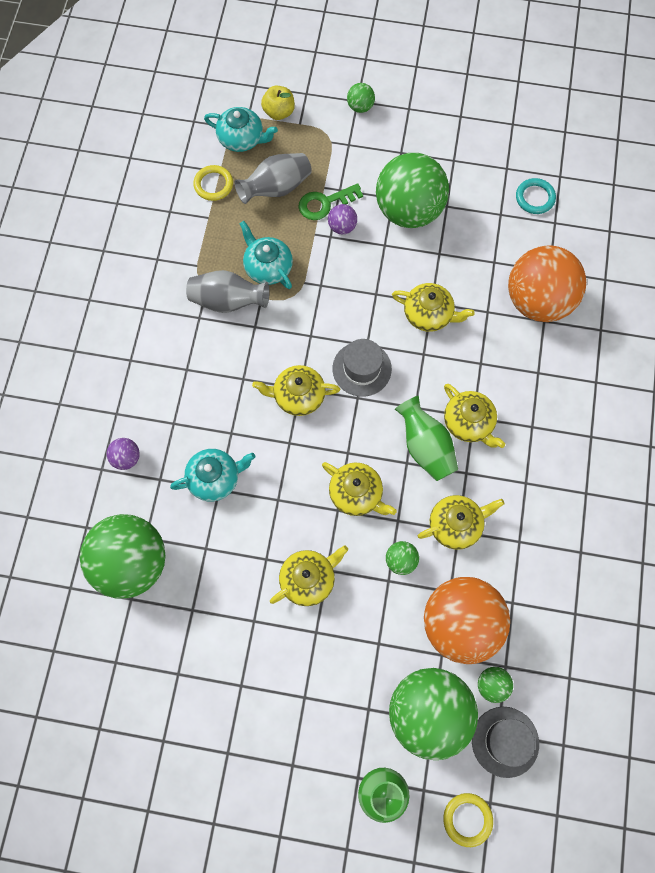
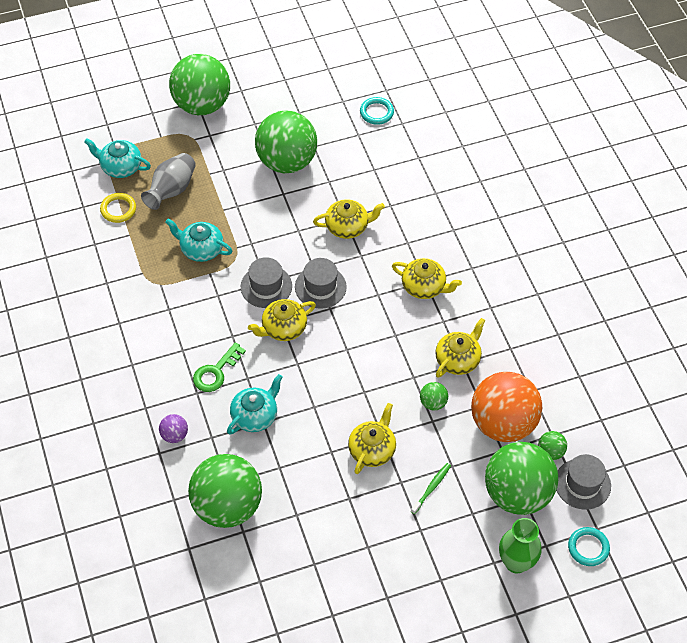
camera: 30 degrees left, 15 degrees down
grey vase [186,270,269,313] -> none
turquoise teapot [204,107,278,152] -> turquoise teapot turned 150 degrees counterclockwise [84,138,151,178]
yellow apple [261,86,295,120] -> none
green key [298,183,363,220] -> green key moved to [193,342,246,392]
yellow teapot [322,462,397,516] -> none
purple ball [328,204,357,234] -> none
green ball [347,83,375,113] -> green ball [169,54,230,115], size x2.43
green vase [395,396,458,481] -> none
yellow ring [443,793,493,847] -> turquoise ring [568,527,610,566]
orange ball [508,246,586,322] -> none
none -> grey hat [241,257,292,308]
none -> green toothbrush [411,463,451,514]

